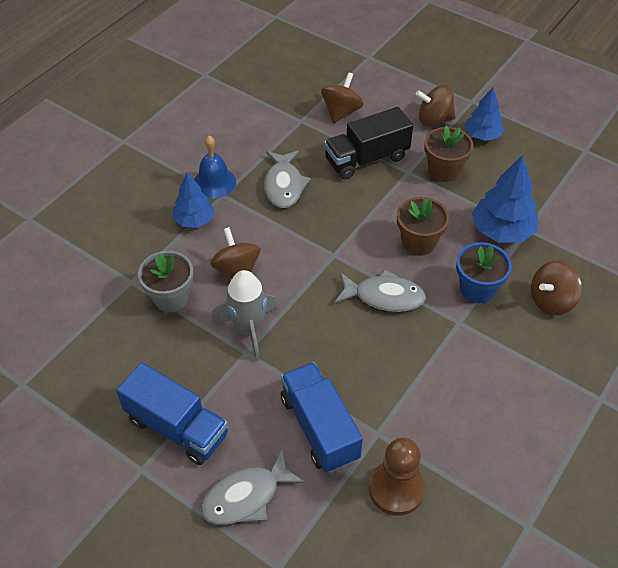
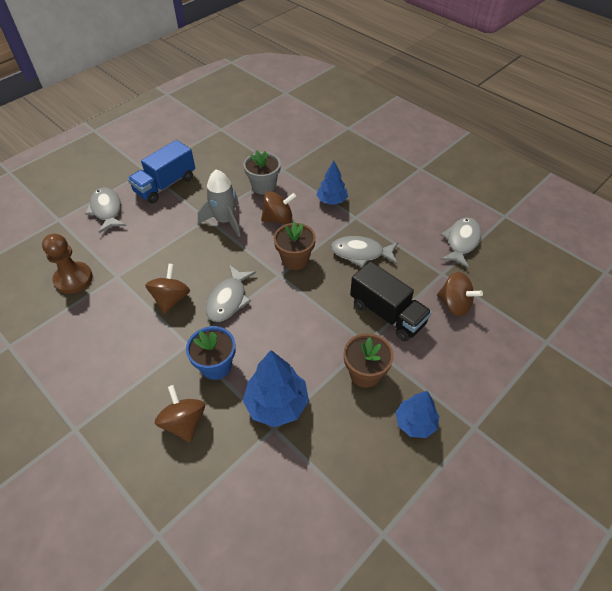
camera: 100 degrees right, 0 degrees up
blue bell [194,136,236,198] -> none
blue truck [281,362,363,473] -> none
black truck [324,107,413,180] -> black truck turned 150 degrees clockwise [350,261,432,341]
brown flower pot [397,197,449,256] -> brown flower pot moved to [274,221,316,270]
brown spinning top [416,85,456,126] -> brown spinning top moved to [145,264,190,314]
none -> grey fish [440,217,482,269]

